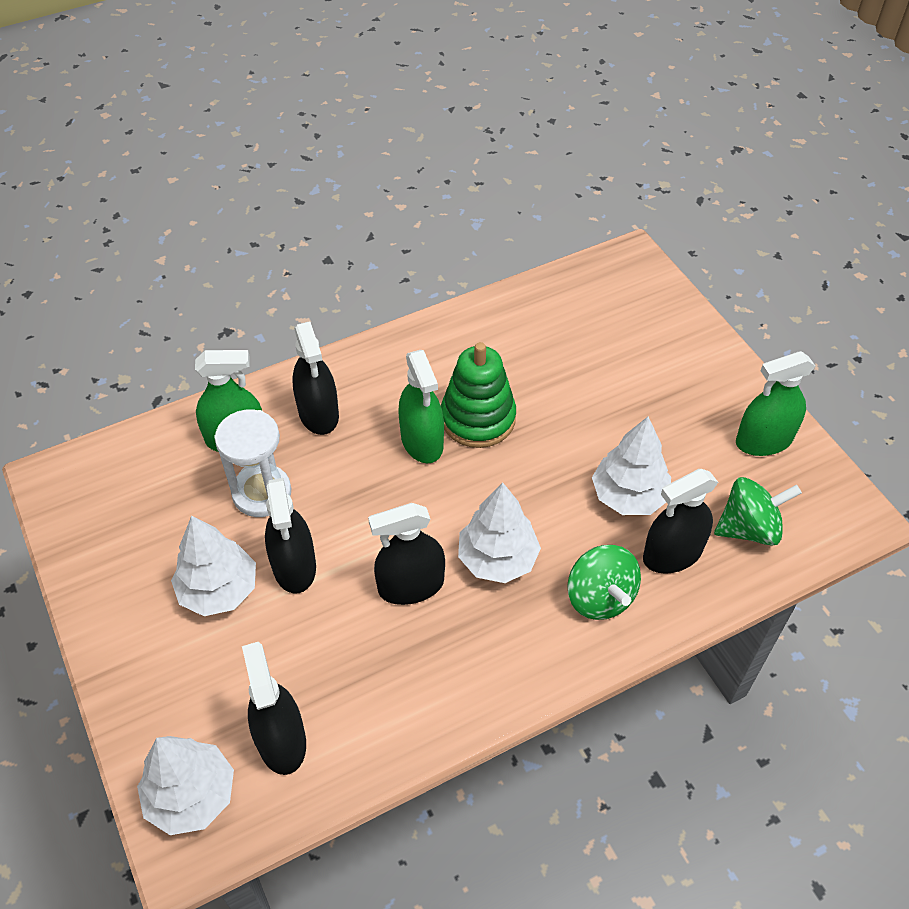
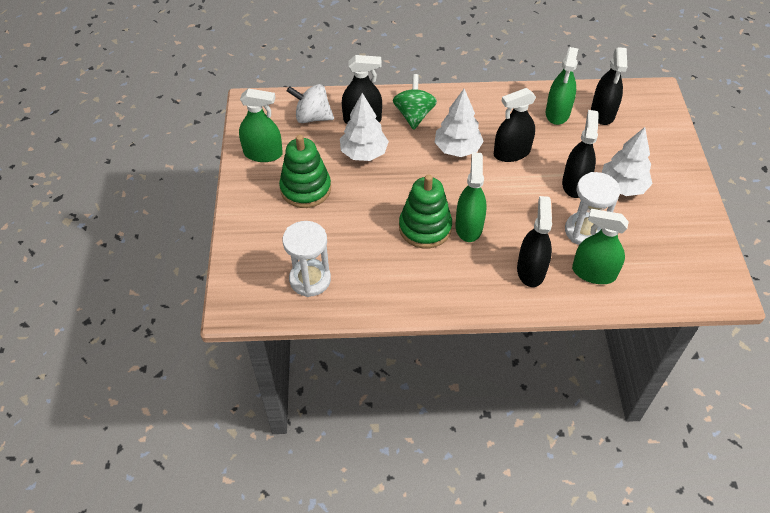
camera: 155 degrees left, 0 degrees up
white tree [137,736,234,835] -> none
black spray bottle [368,503,445,605] -> black spray bottle turned 150 degrees clockwise [494,88,536,162]
green spinning top [714,477,802,546] -> white spinning top [287,84,334,123]
none -> green stacking toy [279,134,331,208]
none -> white hourglass [282,221,331,297]
none -> green spray bottle [546,47,578,125]

